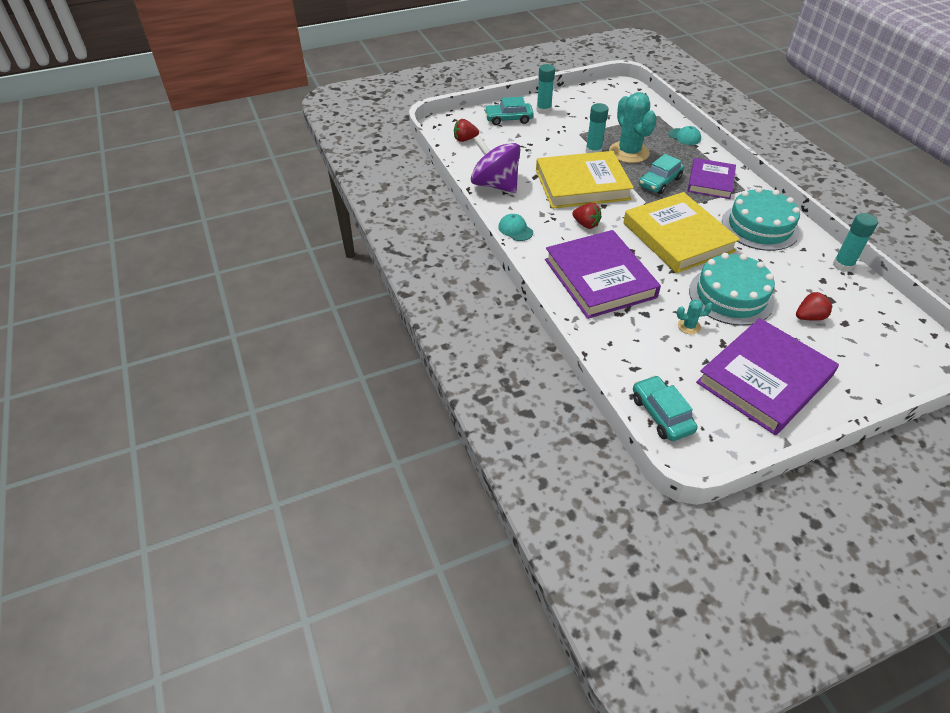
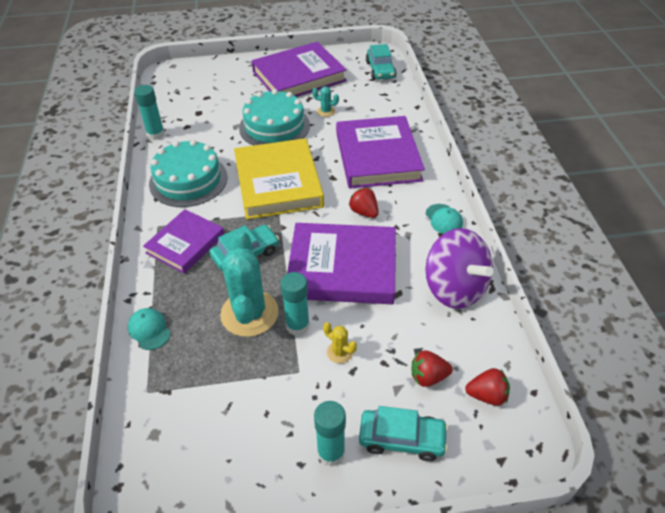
camera: 165 degrees left, 0 degrees up
yellow book [536,151,634,209] -> purple book [287,223,396,304]
red strawberry [796,292,833,321] -> red strawberry moved to [412,350,453,387]
none -> yellow cactus [323,322,357,364]

